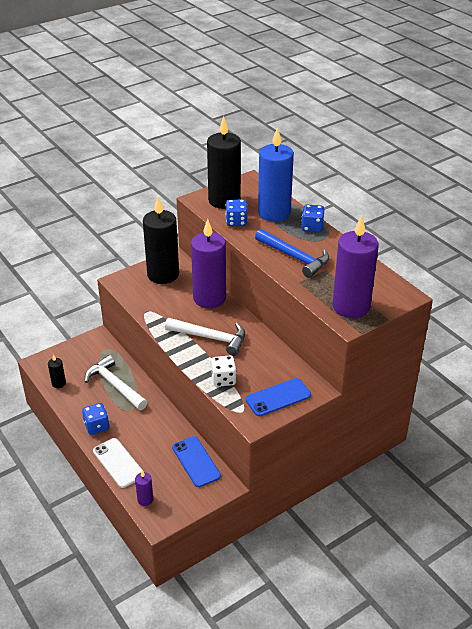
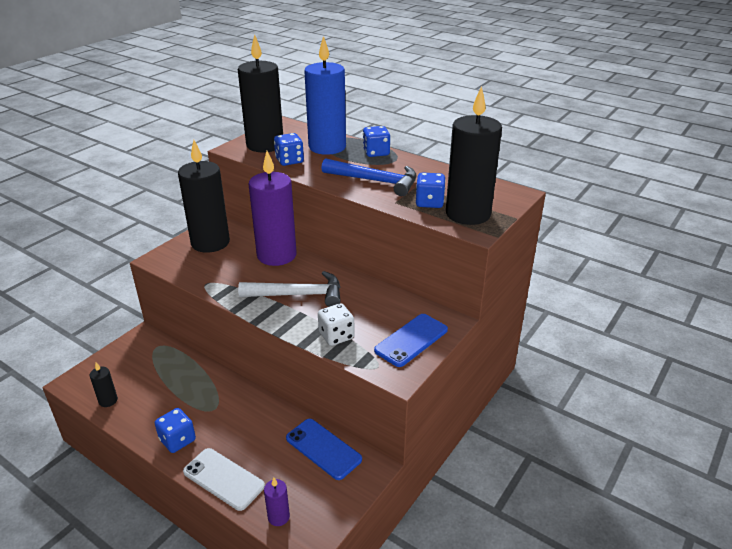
camera: 20 degrees left, 5 degrees down
white hammer [85,355,148,410] -> none
purple candle [333,215,379,318] -> black candle [446,86,502,225]
none -> blue dice [416,172,446,208]

